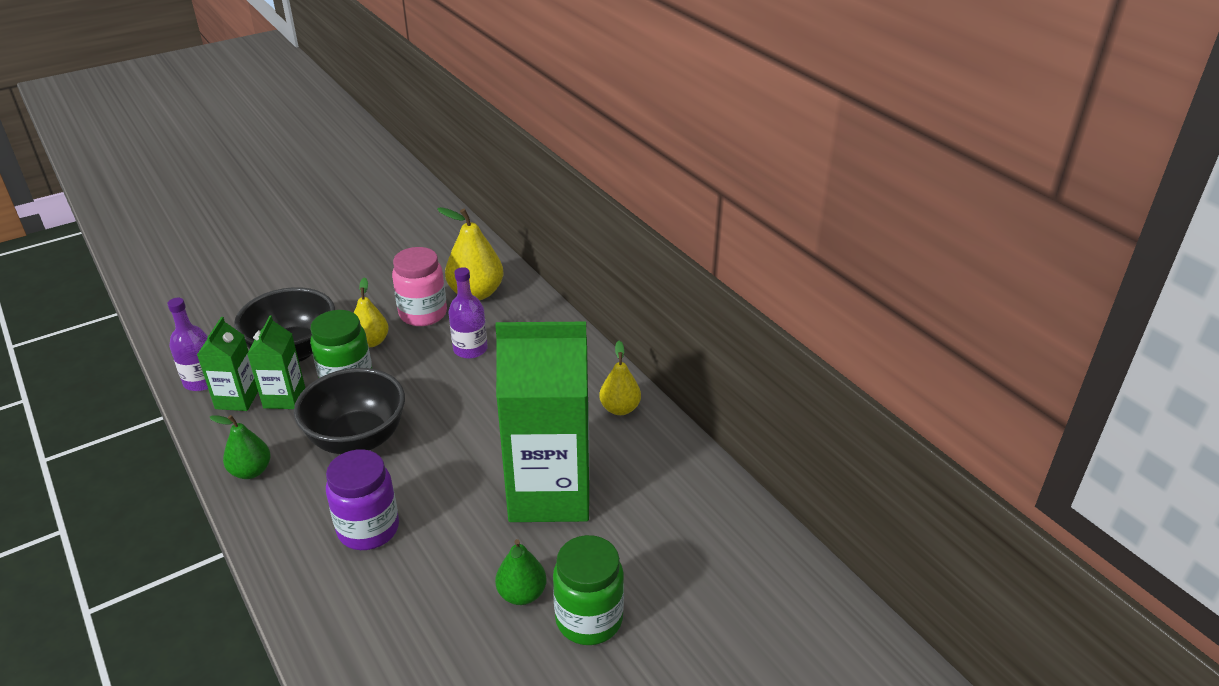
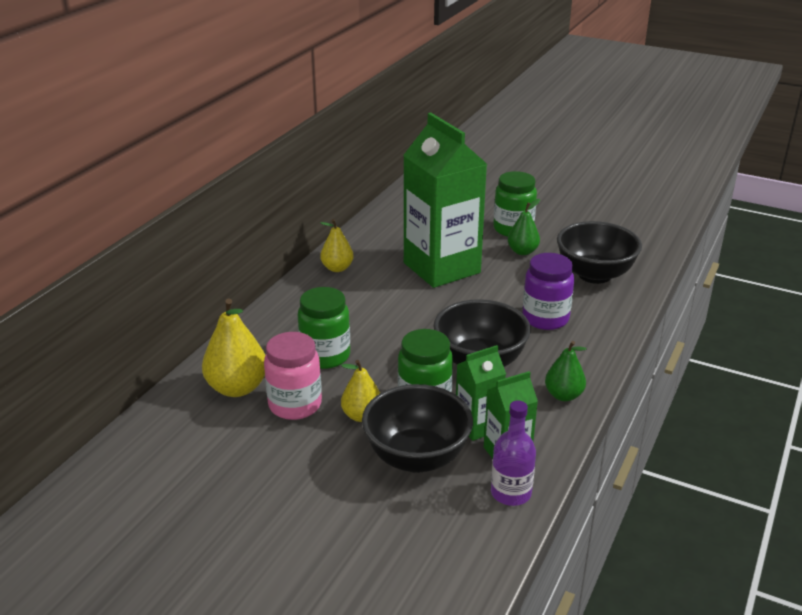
camera: 120 degrees left, 5 degrees down
purple bottle [448,267,488,359] -> green jar [298,287,350,369]
none -> black bowl [557,221,642,284]

